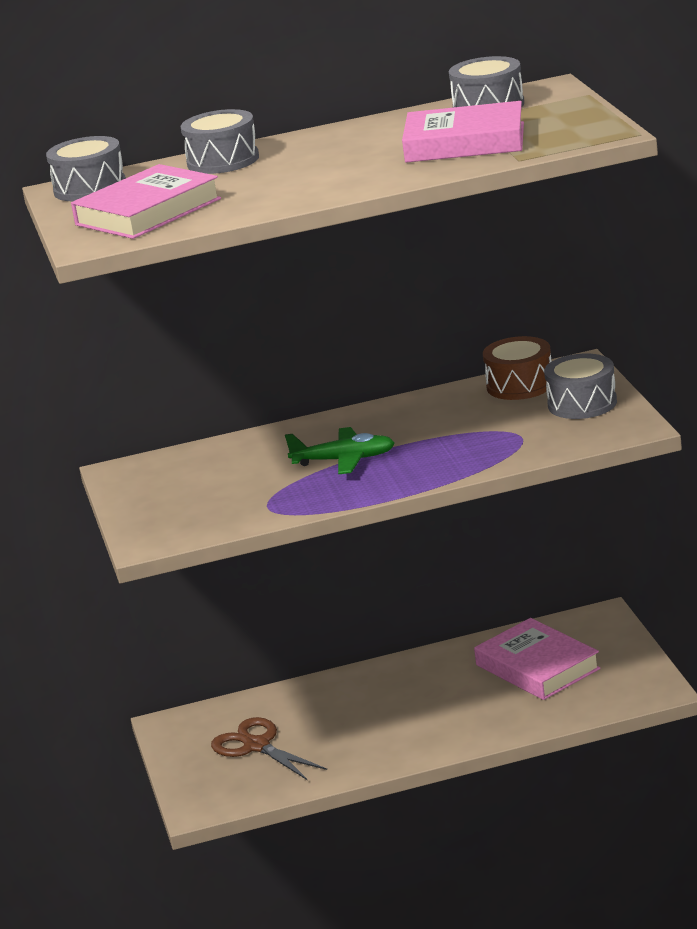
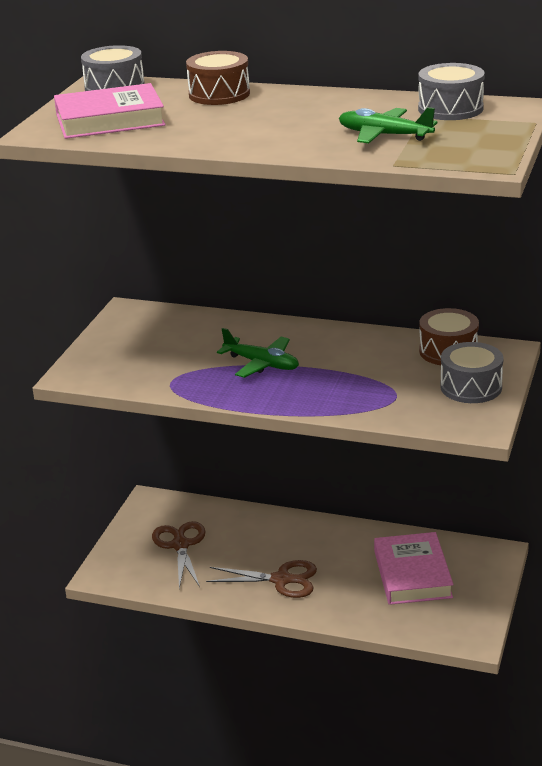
camera: 30 degrees right, 5 degrees up
grey drum [181,109,259,174] -> brown drum [186,51,250,105]
pink book [402,101,524,163] -> green plane [339,107,438,143]
none -> brown scissors [206,560,317,598]

